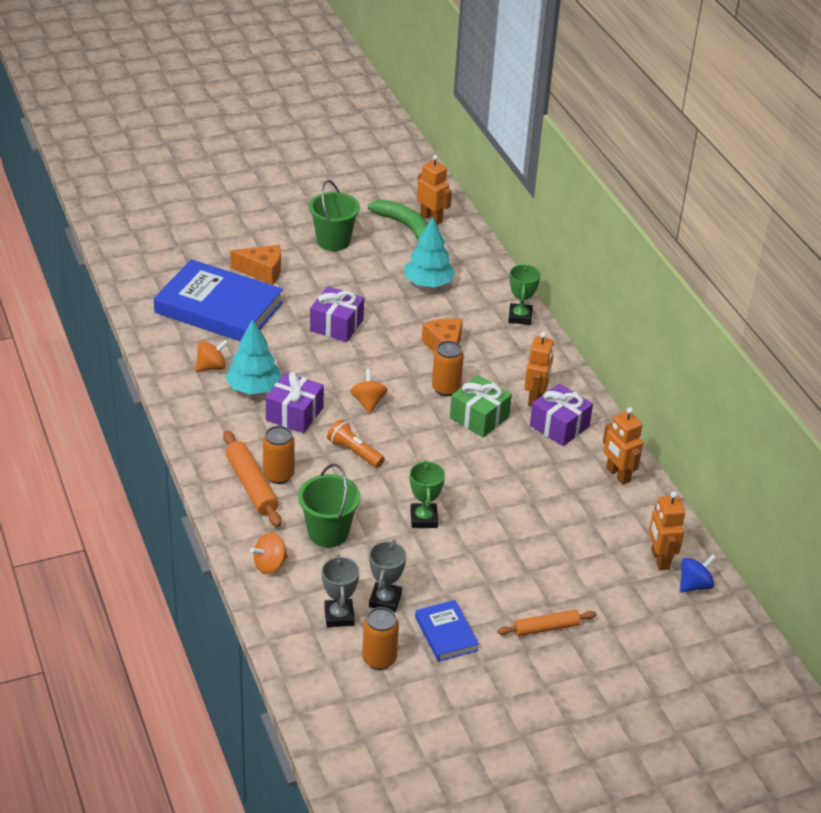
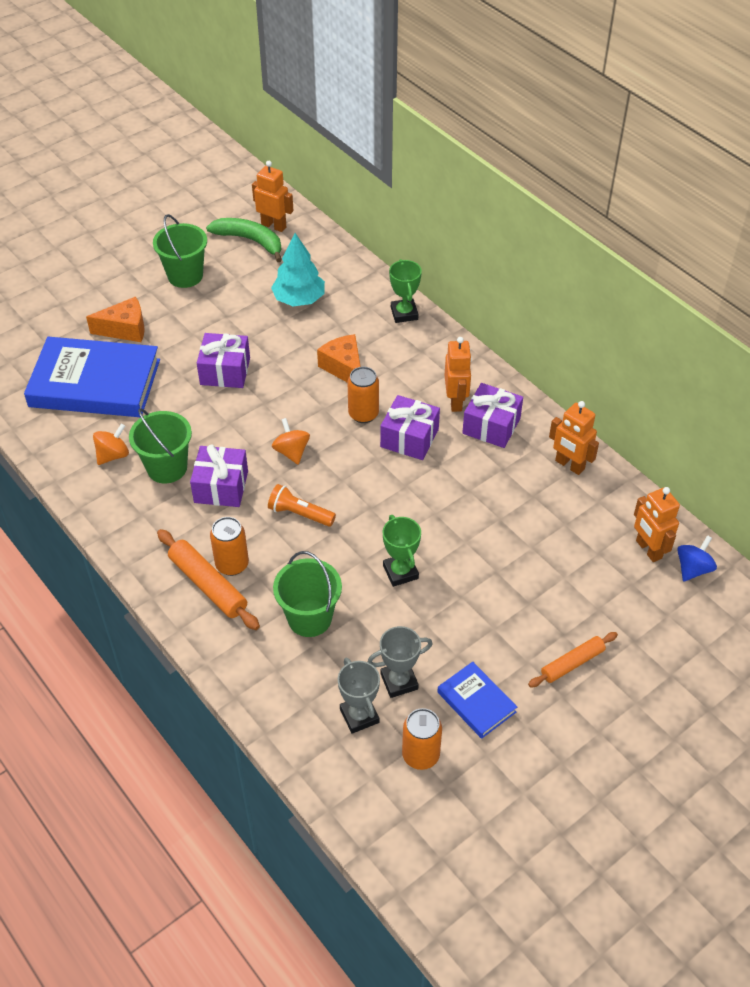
camera: 15 degrees left, 10 degrees up
turquoise tree [225,319,281,395] -> green bucket [129,408,192,483]
orange spinning top [250,532,288,574] -> none
grey trophy [369,540,407,613] -> grey trophy turned 75 degrees clockwise [368,626,433,698]
green gift [450,375,512,438] -> purple gift [380,395,440,460]

